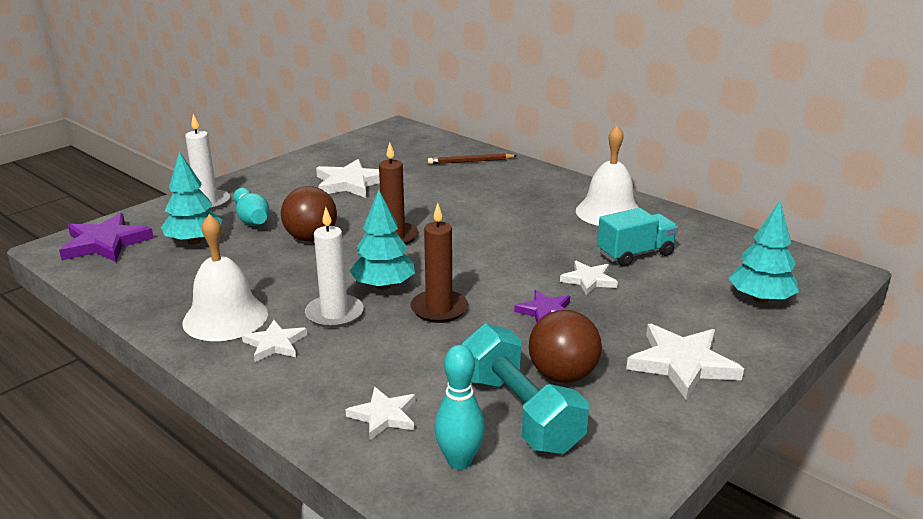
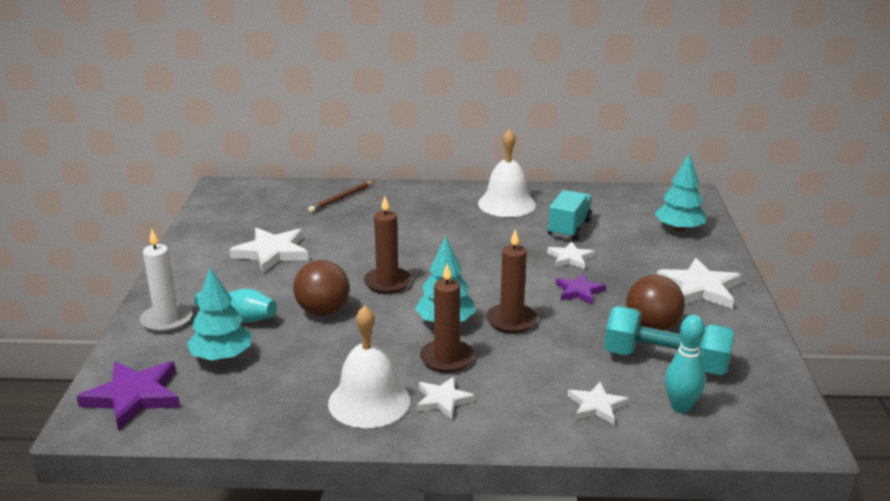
camera: 40 degrees left, 0 degrees up
white candle [305,207,364,328] -> brown candle [420,264,474,373]

